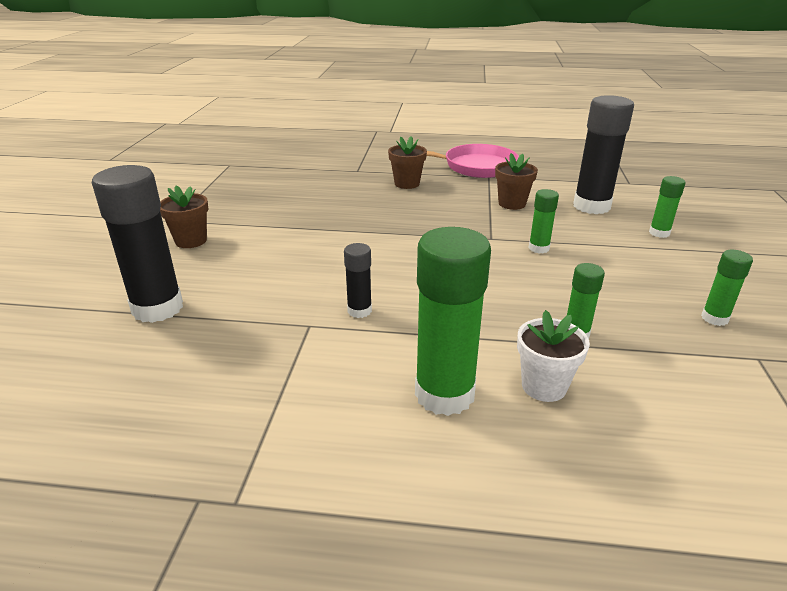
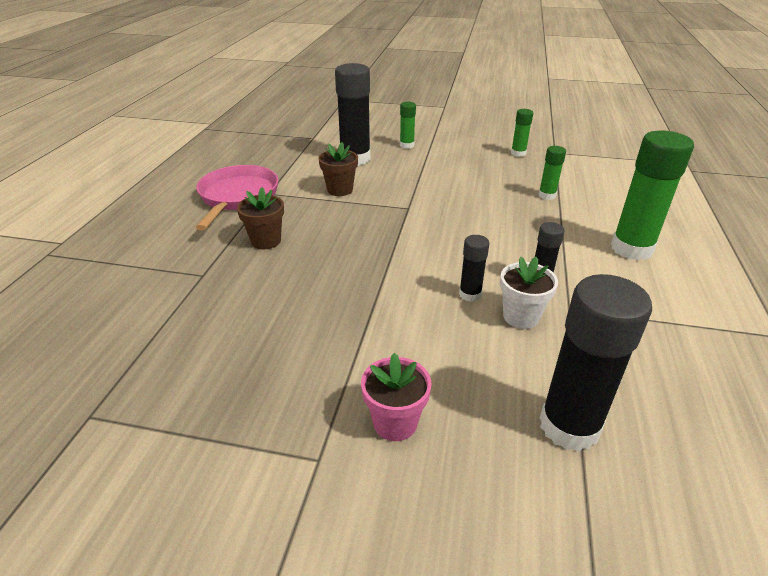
camera: 85 degrees left, 5 degrees up
brown flower pot [160,185,208,248] -> pink flower pot [361,352,432,441]
white flower pot [517,310,590,402] -> white flower pot moved to [500,256,558,329]
green glue stick [528,189,559,254] -> none
none -> black glue stick [459,235,489,302]

